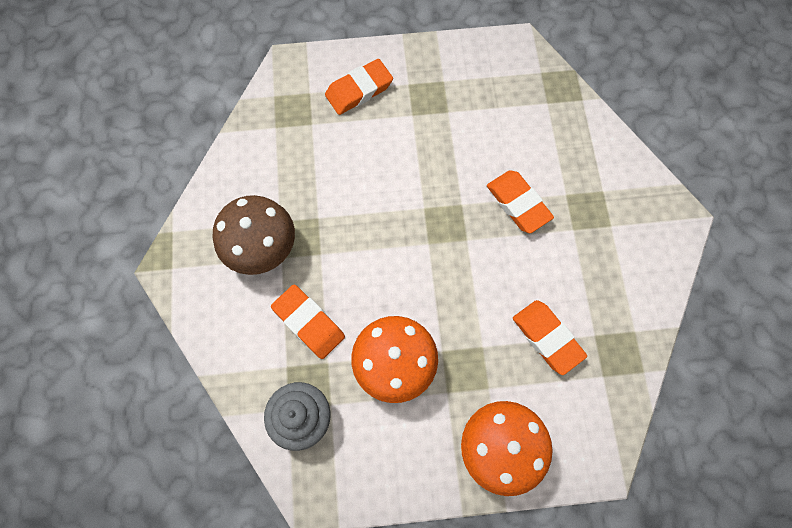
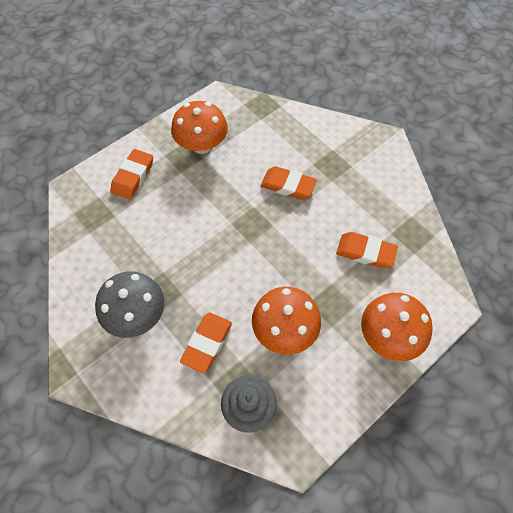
camera: 35 degrees left, 10 degrees down
brown mushroom [212,195,295,275] -> grey mushroom [95,271,165,338]
orange eraser [271,285,345,359] -> orange eraser turned 75 degrees counterclockwise [180,313,232,373]
none -> orange mushroom [171,101,228,154]

